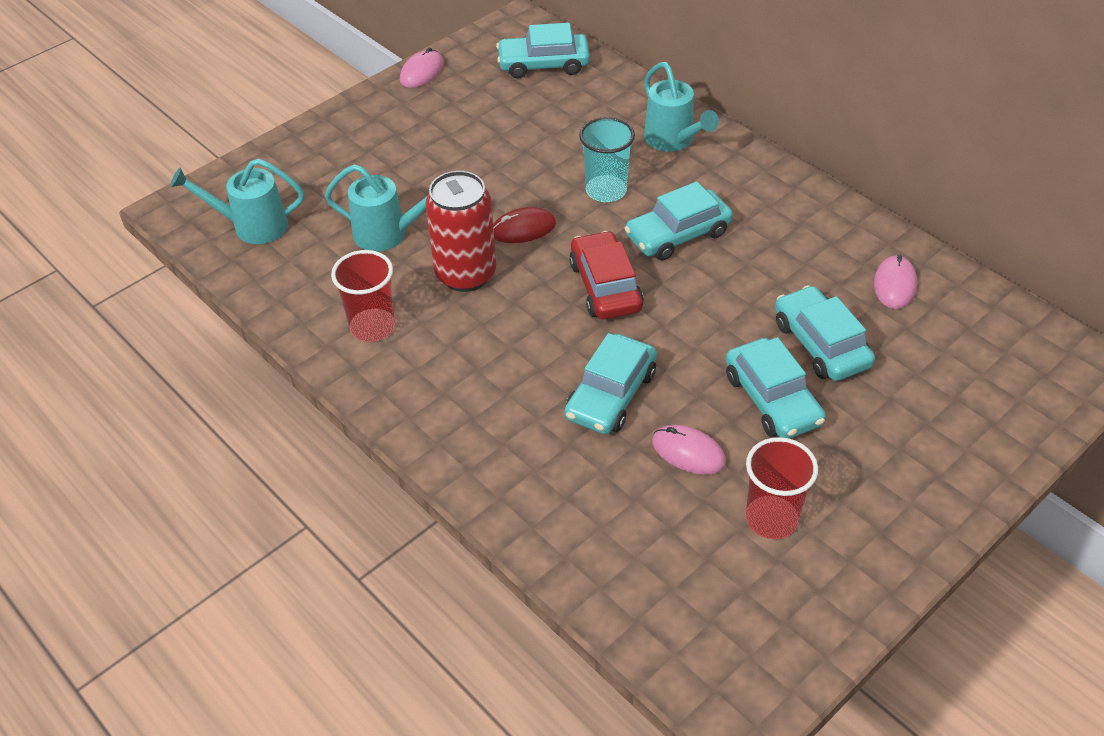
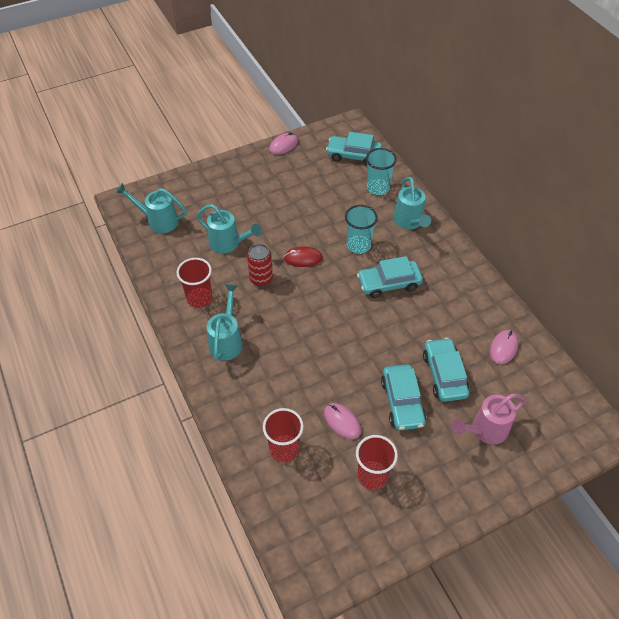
camera: 15 degrees right, 5 degrees up
red can [426,171,496,292] -> red can [247,244,273,286], size x0.66
turquoise car [564,333,657,434] -> none
red car [569,231,644,319] -> none
none -> turquoise watering can [207,284,243,361]
none -> red cup [263,408,304,463]
none -> turquoise cup [366,148,397,195]
none -> pink watering can [451,393,526,444]

